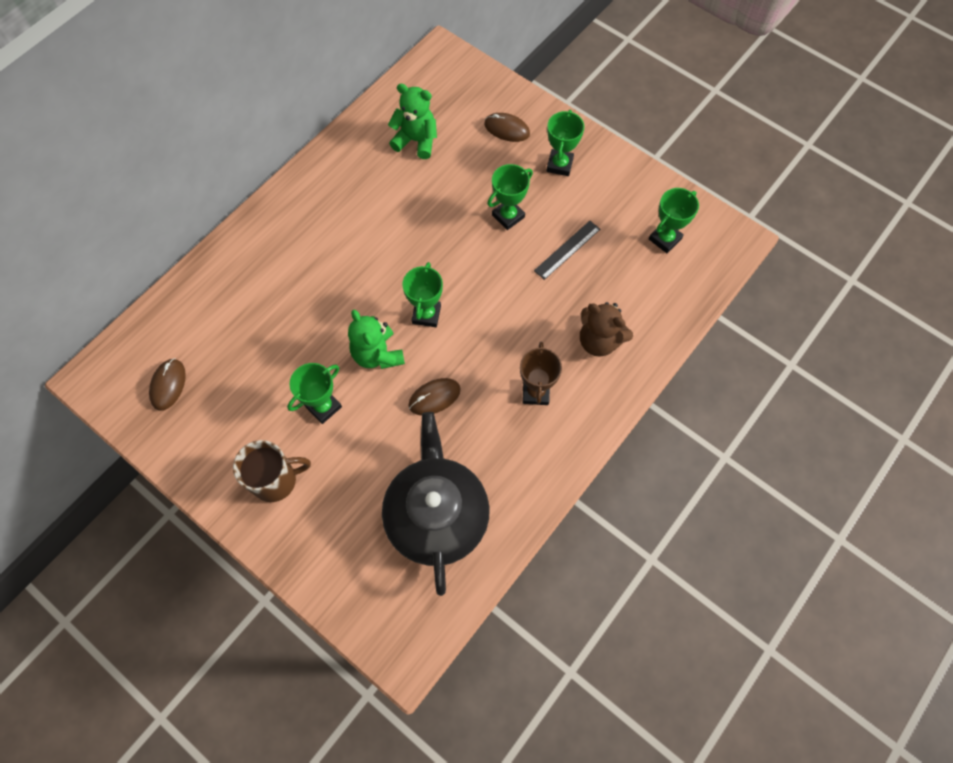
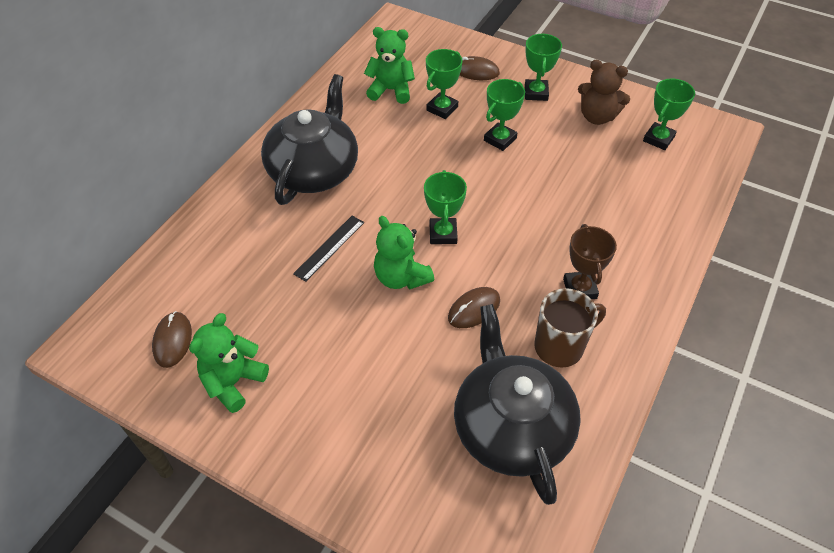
camera: 10 degrees left, 15 degrees down
brown mug [233,440,311,502] -> brown mug moved to [534,288,606,368]
green trophy [287,363,342,424] -> green trophy moved to [426,49,462,119]
black ruler [534,221,600,280] -> black ruler moved to [293,216,364,282]
brown teddy bear [580,302,633,357] -> brown teddy bear moved to [578,60,630,125]
none -> green teddy bear [189,313,269,413]
none -> black teapot [261,74,358,205]

